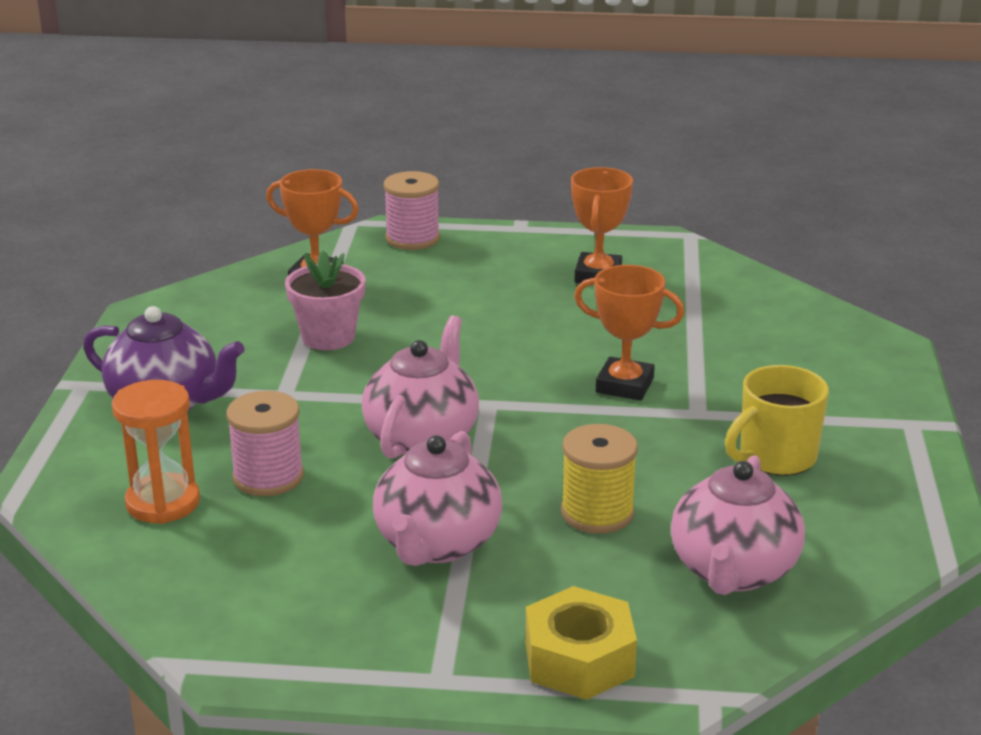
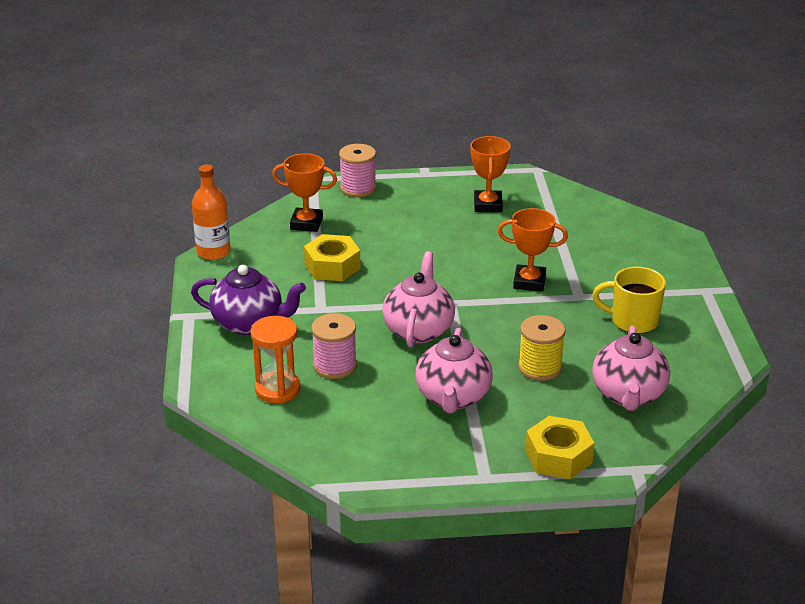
camera: 10 degrees left, 5 degrees up
pink flower pot [285,251,366,350] -> yellow nut [304,234,361,281]
yellow mug [725,365,829,476] -> yellow mug turned 60 degrees clockwise [592,267,666,334]
none -> orange bottle [192,165,231,260]

